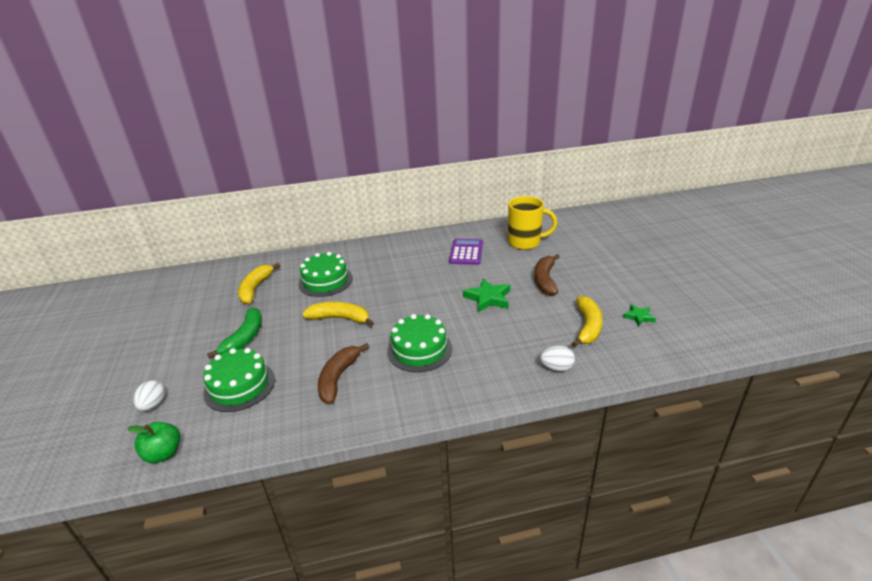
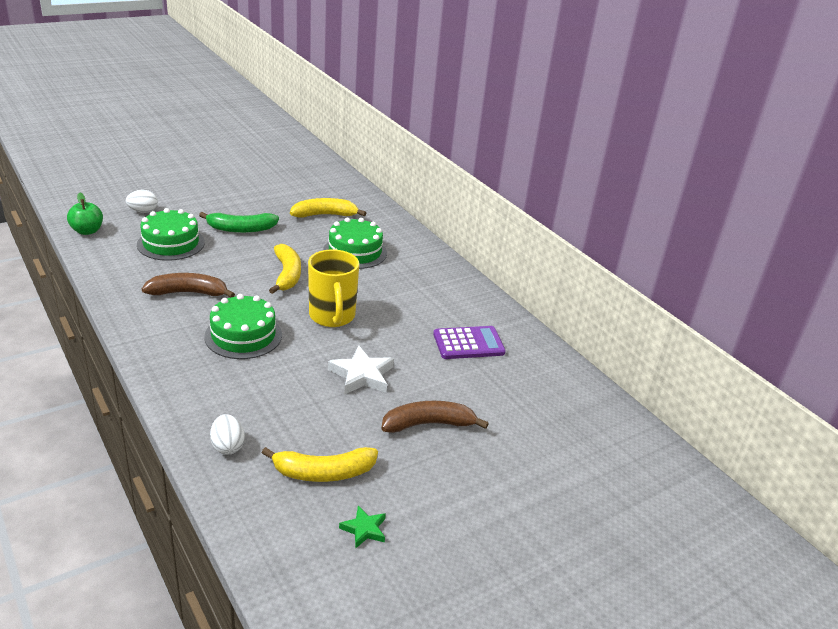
camera: 65 degrees right, 0 degrees up
green star [463,278,510,313] -> white star [328,346,394,395]
yellow mug [508,196,557,250] -> yellow mug moved to [308,249,359,327]

